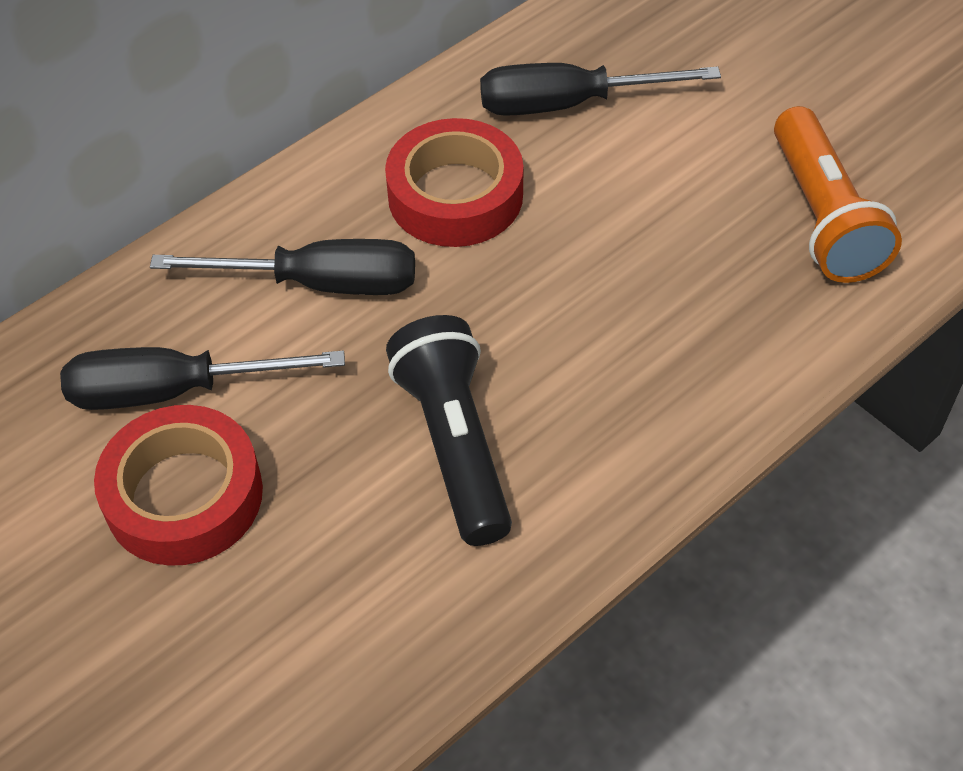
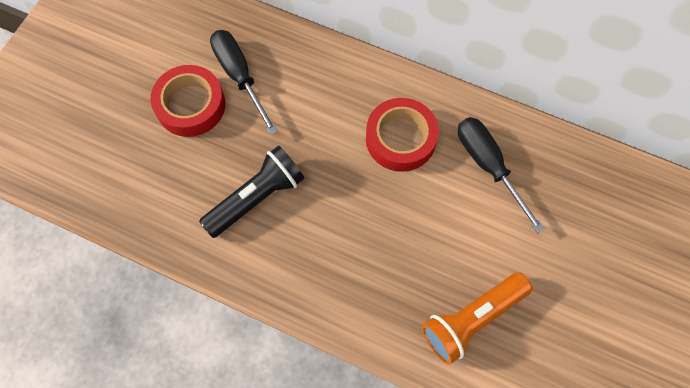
camera: 65 degrees right, 15 degrees up
black screwdriver [150,239,415,295] -> none

